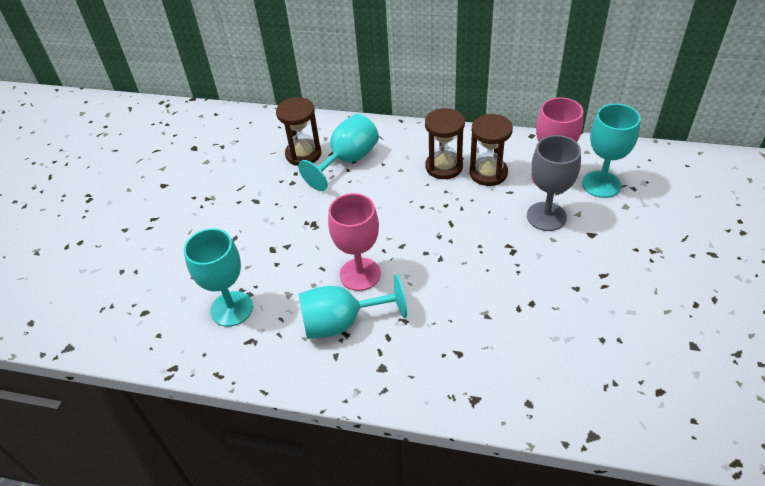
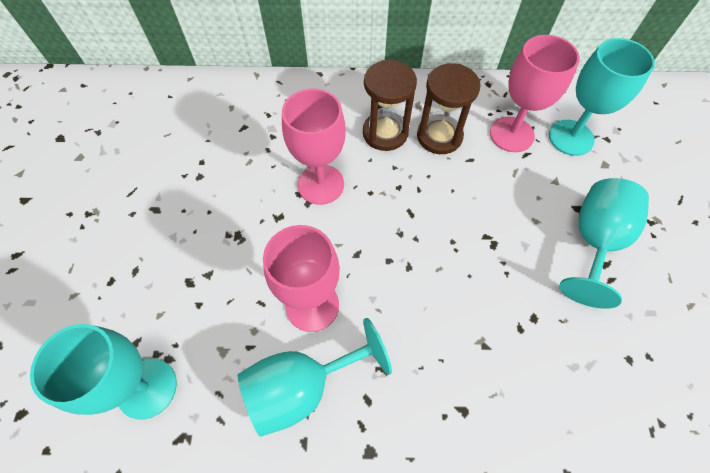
camera: 15 degrees left, 15 degrees up
brown hourglass [276,97,321,166] -> none
turquoise goblet [298,114,379,191] -> turquoise goblet moved to [559,178,649,309]
grey goblet [527,135,581,231] -> none
none -> pink goblet [282,88,346,205]

